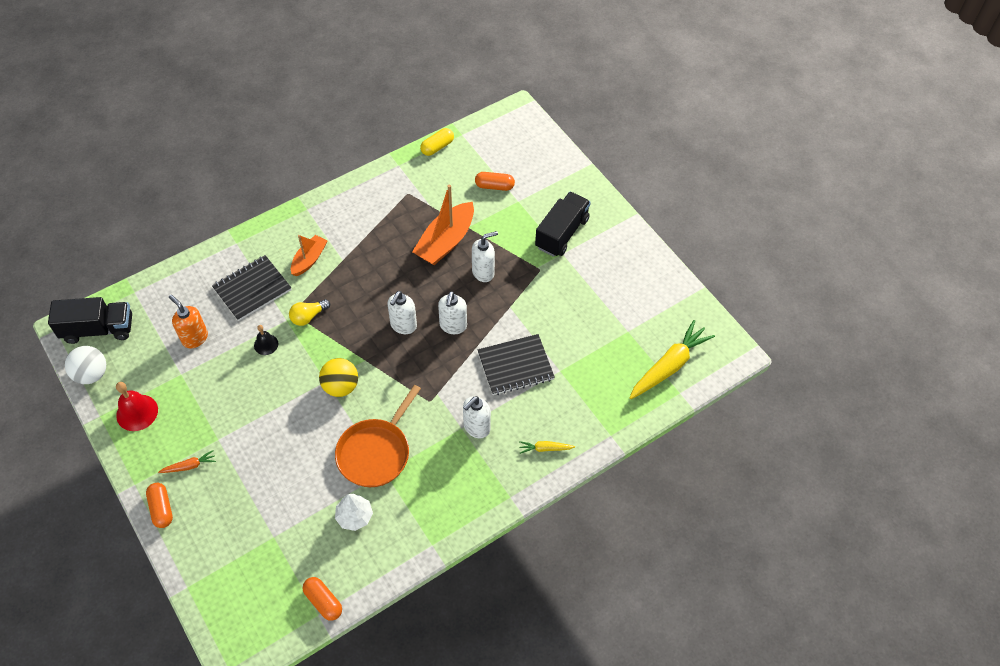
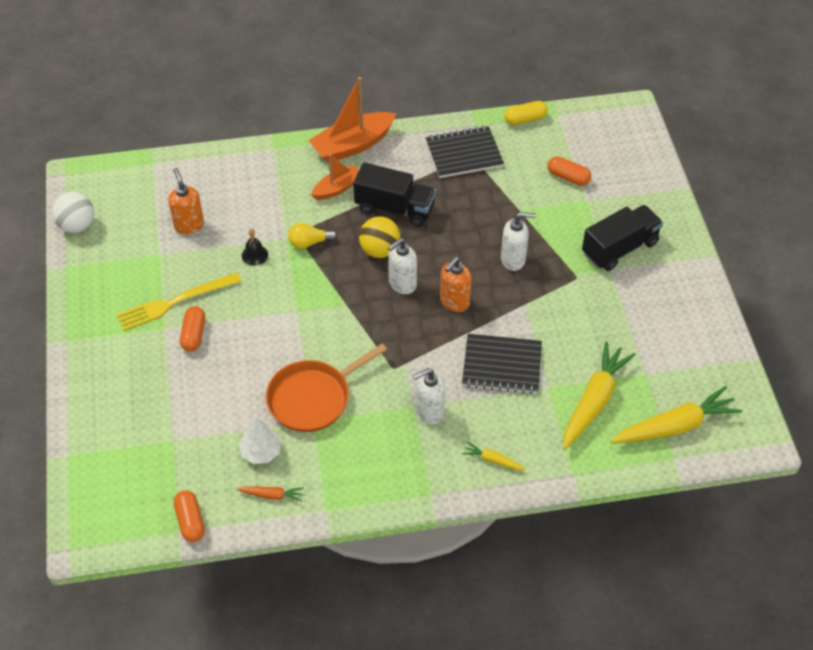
camera: 25 degrees right, 5 degrees down
black truck [48,297,132,344] -> black truck moved to [353,162,436,227]
red bell [116,382,158,431] -> none
orange capsule [146,483,173,528] -> orange capsule moved to [180,306,205,352]
orange carrot [158,450,216,473] -> orange carrot moved to [237,487,304,502]
black notebook [212,255,292,321] -> black notebook moved to [426,126,504,178]
yellow ball [319,358,358,397] -> yellow ball moved to [359,216,400,258]
orange boat [412,185,474,265] -> orange boat moved to [309,77,396,163]
white soap dispenser [438,291,467,334] -> orange soap dispenser [440,257,472,312]
none -> yellow fork [116,273,242,331]
none -> yellow carrot [563,341,635,449]

